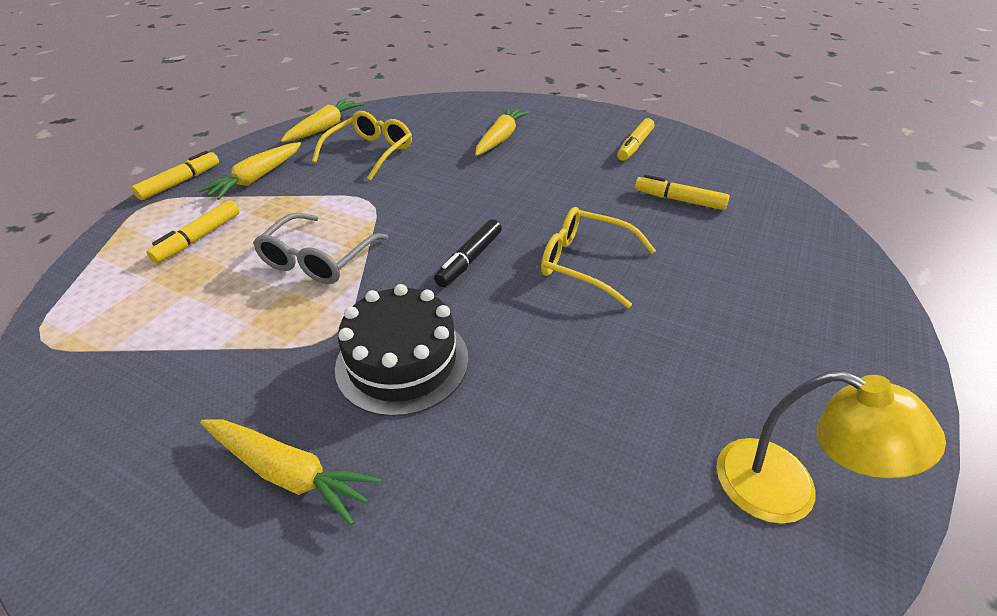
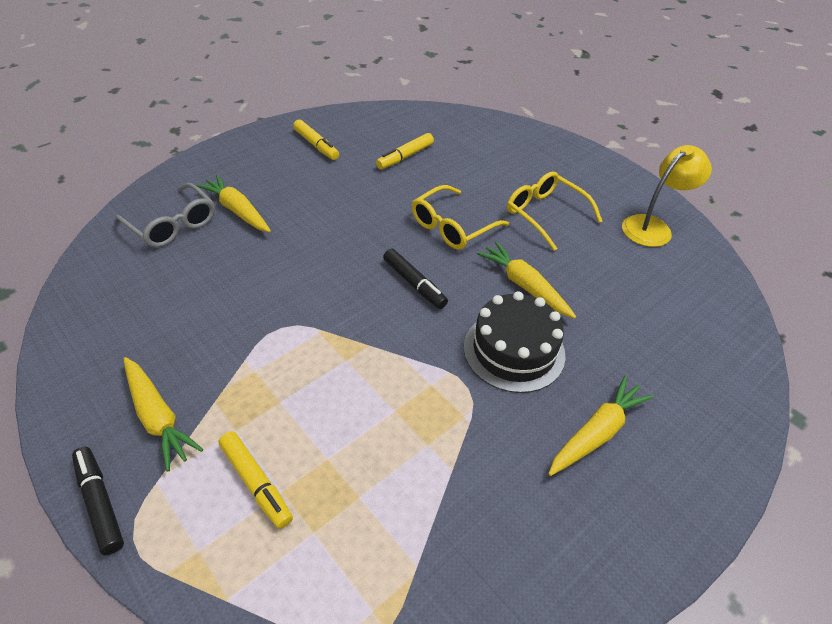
camera: 70 degrees left, 5 degrees up
yellow marker [131,151,219,200] -> black marker [72,447,124,555]
grey glasses [253,213,388,284] -> grey glasses moved to [116,183,215,248]
yellow carrot [281,99,363,142] -> yellow carrot moved to [477,241,576,319]
yellow glasses [312,111,412,180] -> yellow glasses moved to [507,172,603,251]

